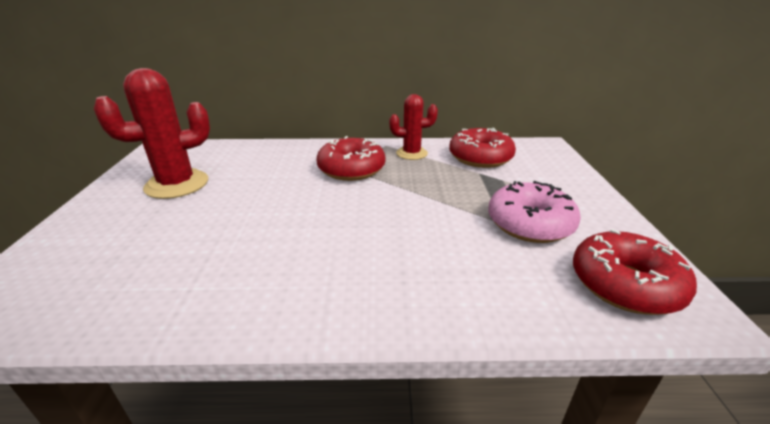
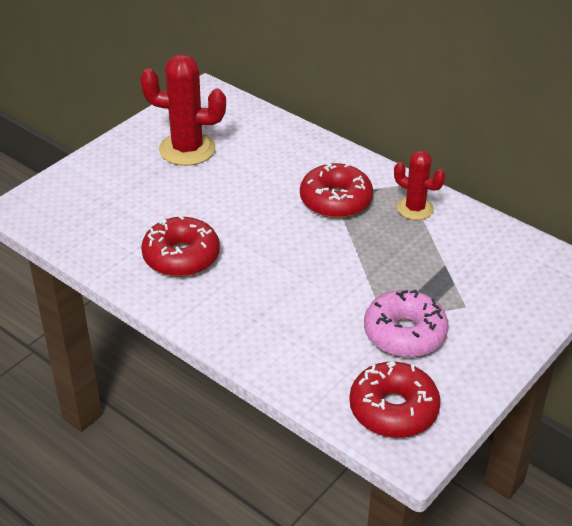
camera: 40 degrees right, 10 degrees up
red donut [449,128,516,168] -> red donut moved to [141,215,220,277]

